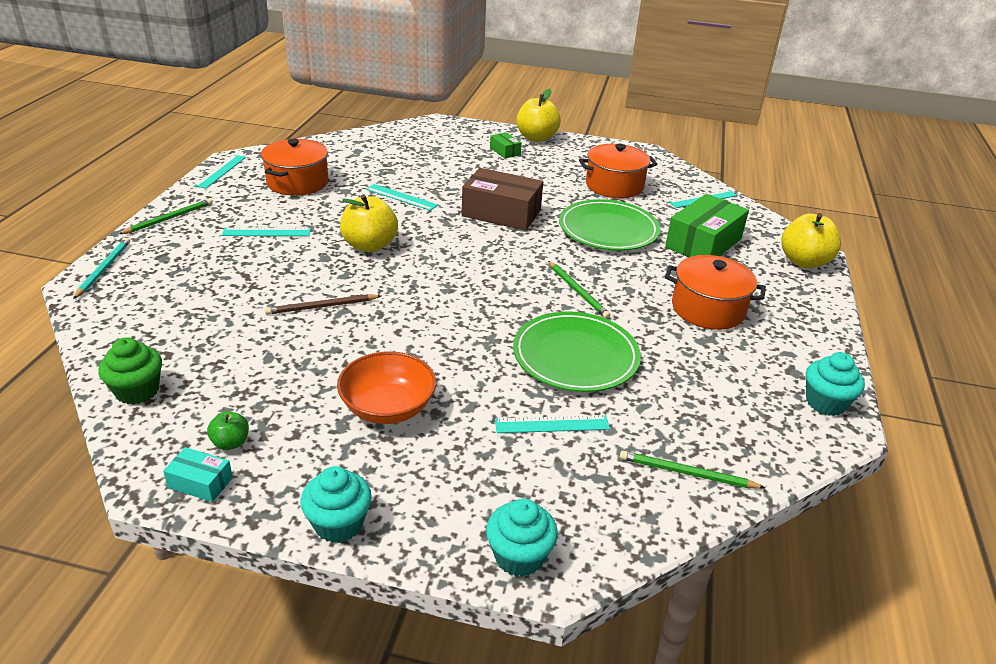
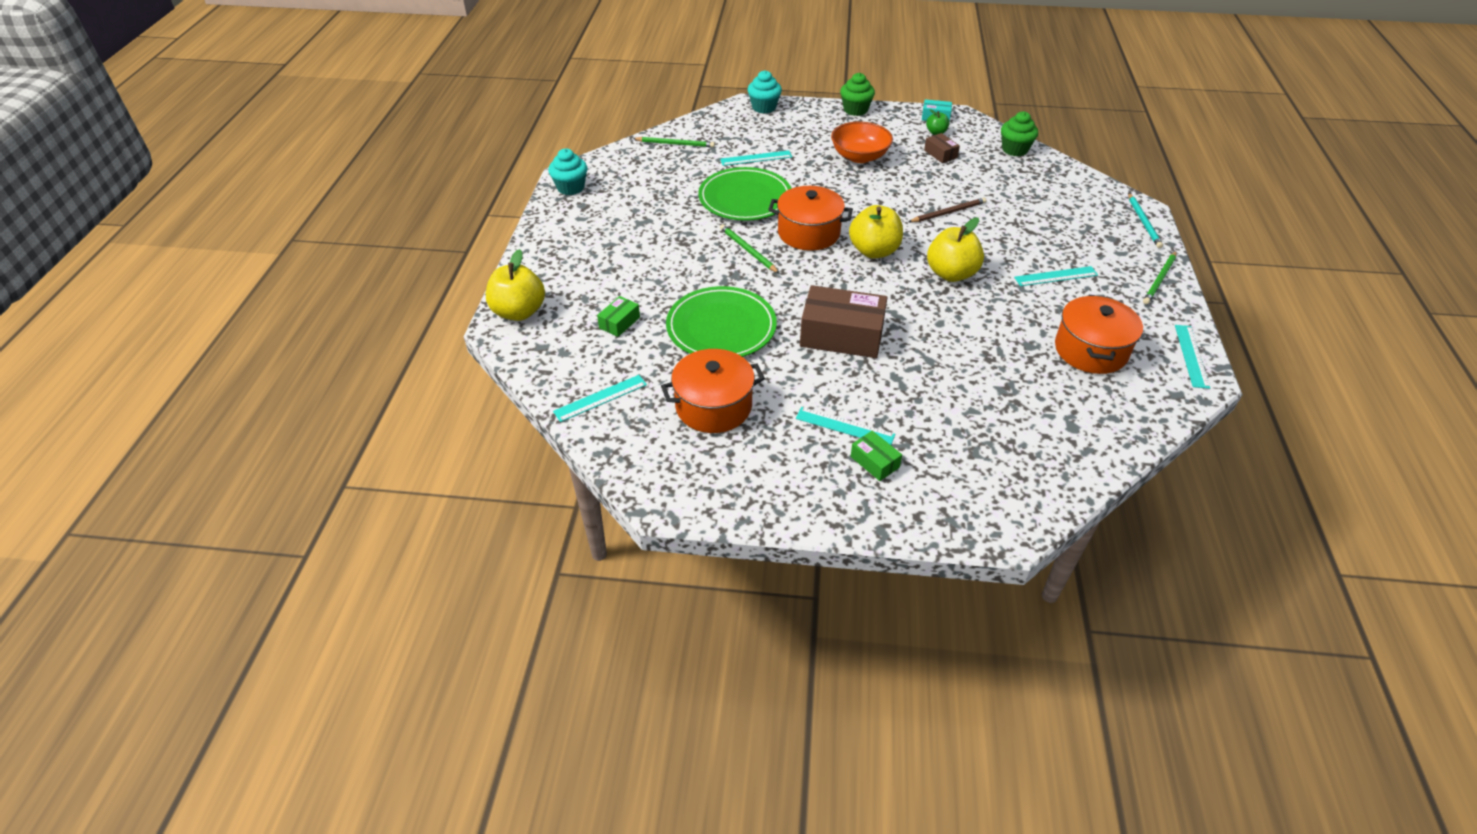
camera: 175 degrees right, 10 degrees up
turquoise cupcake [300,466,372,543] -> green cupcake [840,73,875,116]
turquoise ruler [366,184,438,211] -> turquoise ruler moved to [796,407,895,445]
yellow apple [517,89,561,142] -> yellow apple moved to [849,205,903,259]
green box [665,194,749,257] -> green box [597,296,640,337], size x0.47
orange pot [665,255,766,330] -> orange pot moved to [768,186,853,251]
none -> brown box [924,133,960,163]

